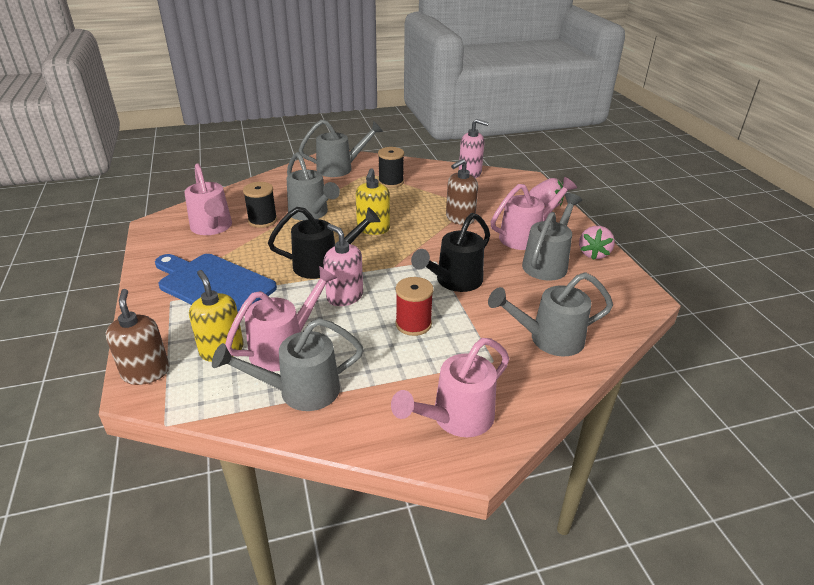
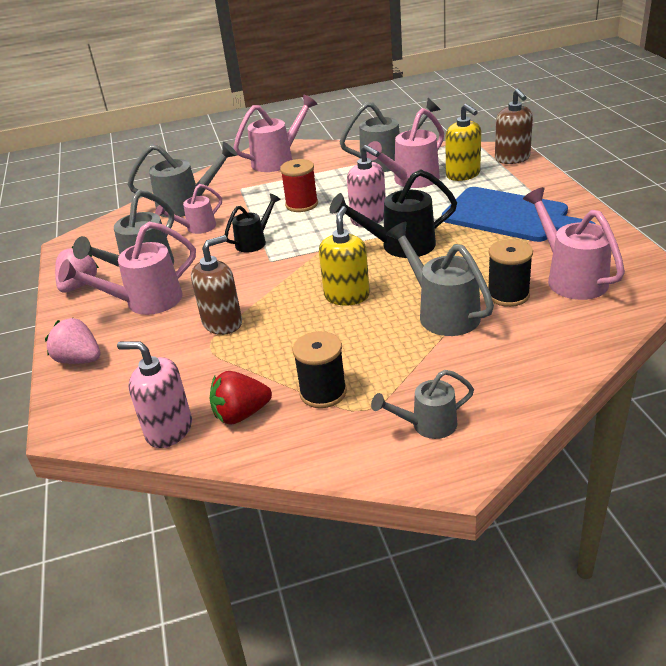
camera: 175 degrees left, 0 degrees up
grey watering can [299,120,383,177] -> grey watering can [371,370,474,439], size x0.61
black watering can [411,213,490,292] -> black watering can [225,193,281,253], size x0.61
none -> pink watering can [155,184,222,234]
none -> red strawberry [210,371,272,425]

